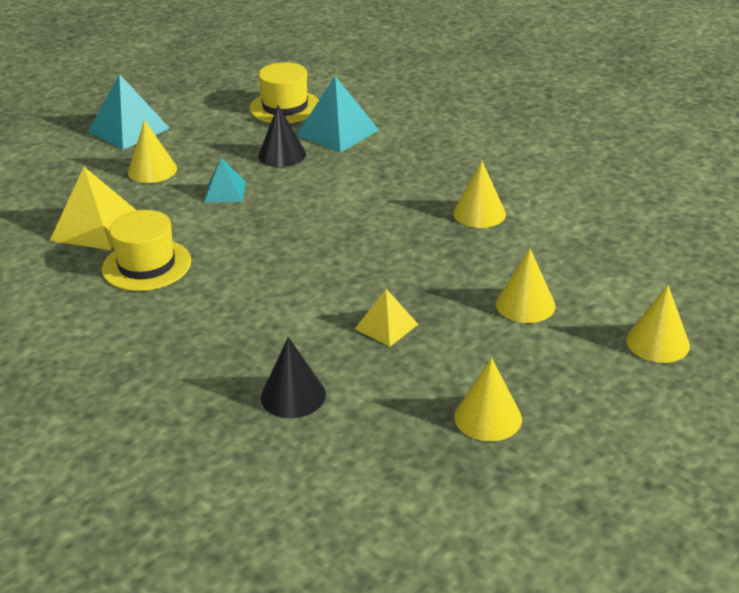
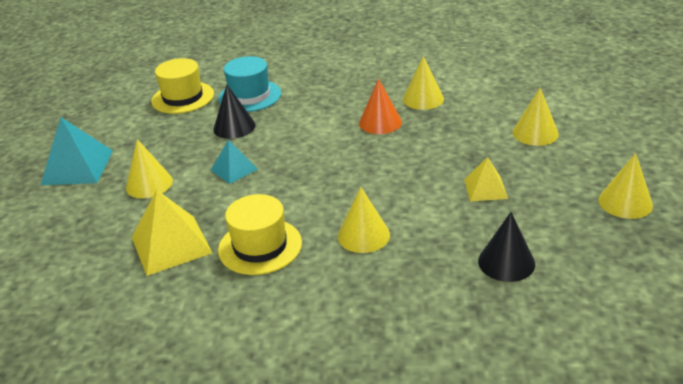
camera: 40 degrees left, 0 degrees up
turquoise pyramid [297,76,379,153] -> turquoise hat [218,56,281,112]
yellow cone [626,285,690,363] -> yellow cone moved to [338,187,390,253]
none -> orange cone [359,79,402,134]

